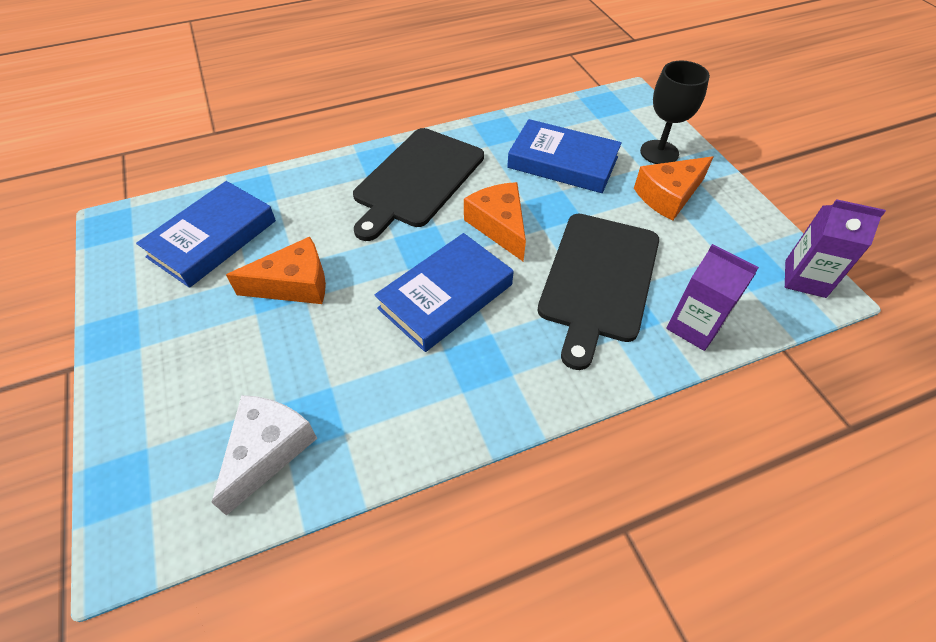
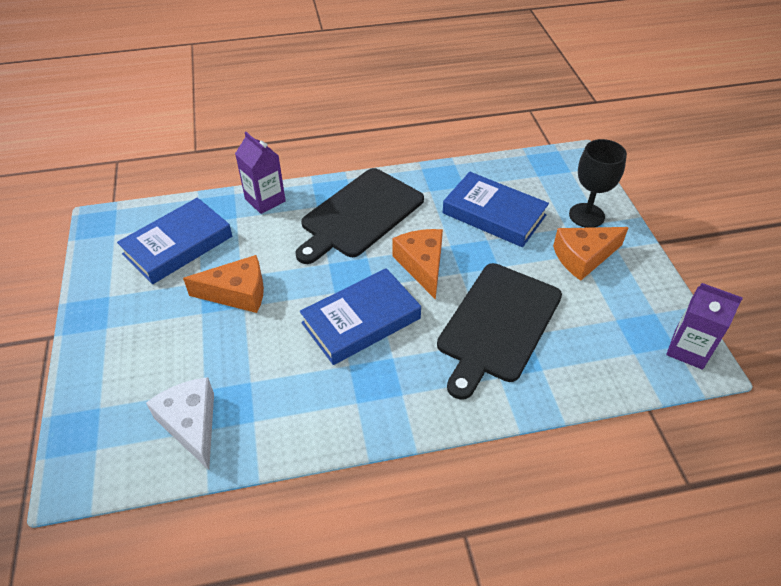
camera: 10 degrees right, 5 degrees down
white cheese [211,395,317,516] -> white cheese turned 60 degrees counterclockwise [146,377,214,470]
purple carton [666,244,759,351] -> purple carton moved to [235,132,286,214]

